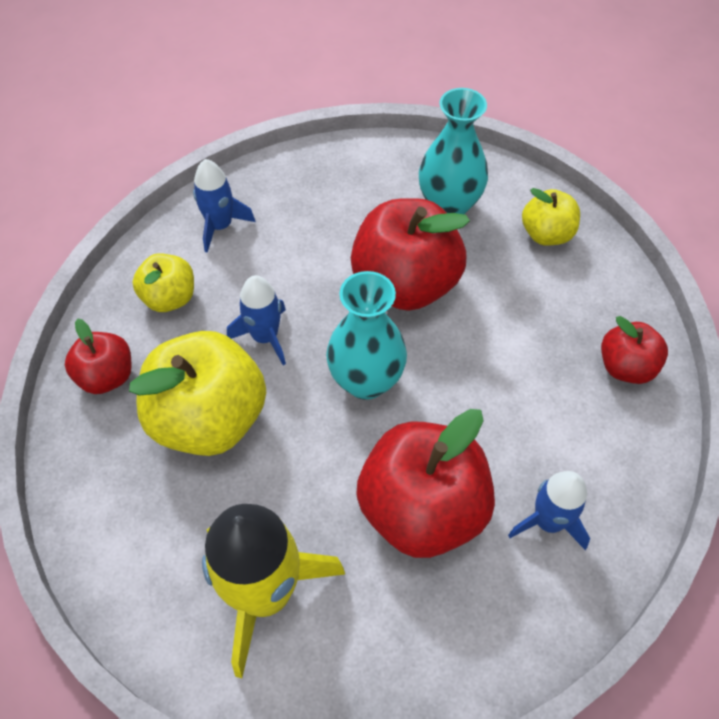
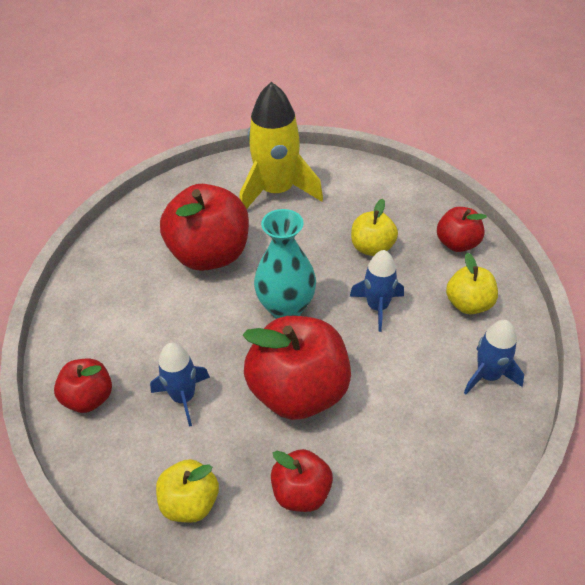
camera: 155 degrees right, 10 degrees down
yellow apple [129,331,266,456] -> yellow apple [351,199,398,256], size x0.54
turquoise vase [419,88,488,214] -> red apple [271,449,333,512]
blue rocket [508,471,590,550] -> blue rocket moved to [150,343,210,427]

